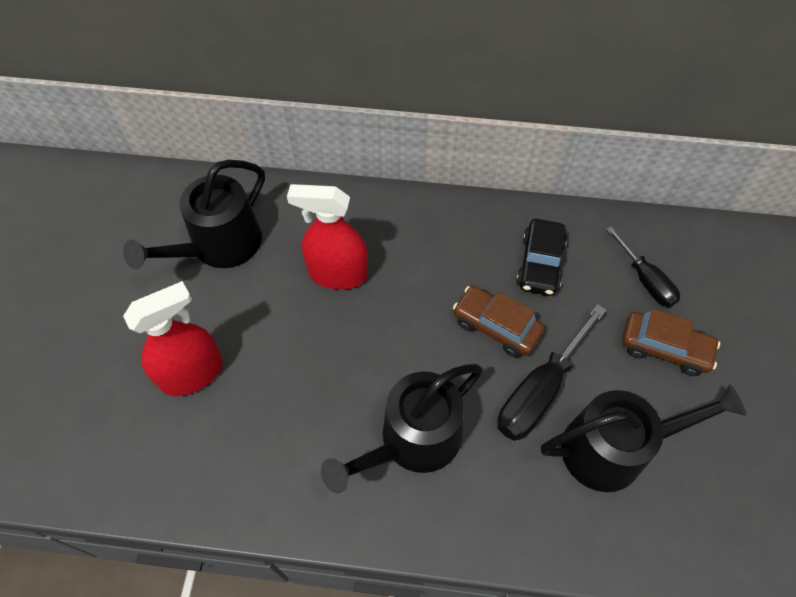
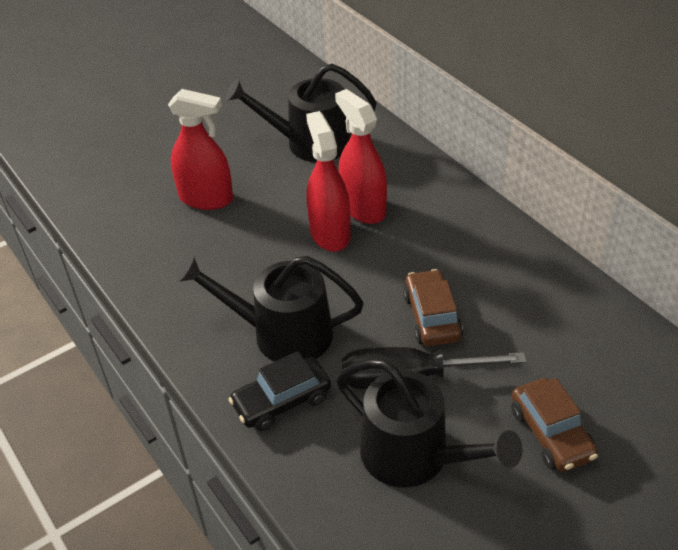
camera: 50 degrees right, 15 degrees down
black car [516,219,567,296] -> black car moved to [229,351,331,431]
black screwdriver [606,226,680,307] -> none
none -> red spray bottle [306,111,351,252]

